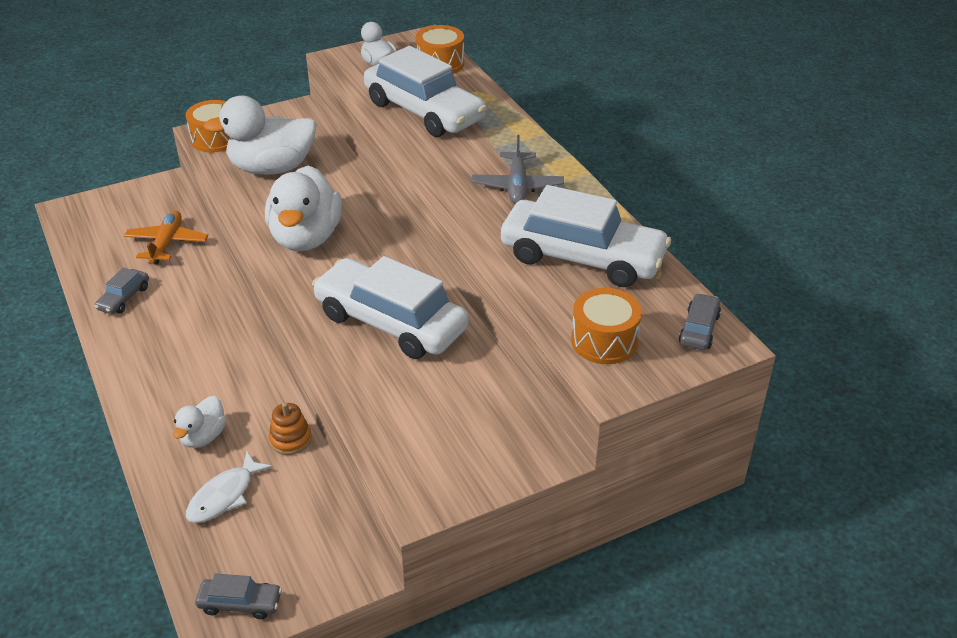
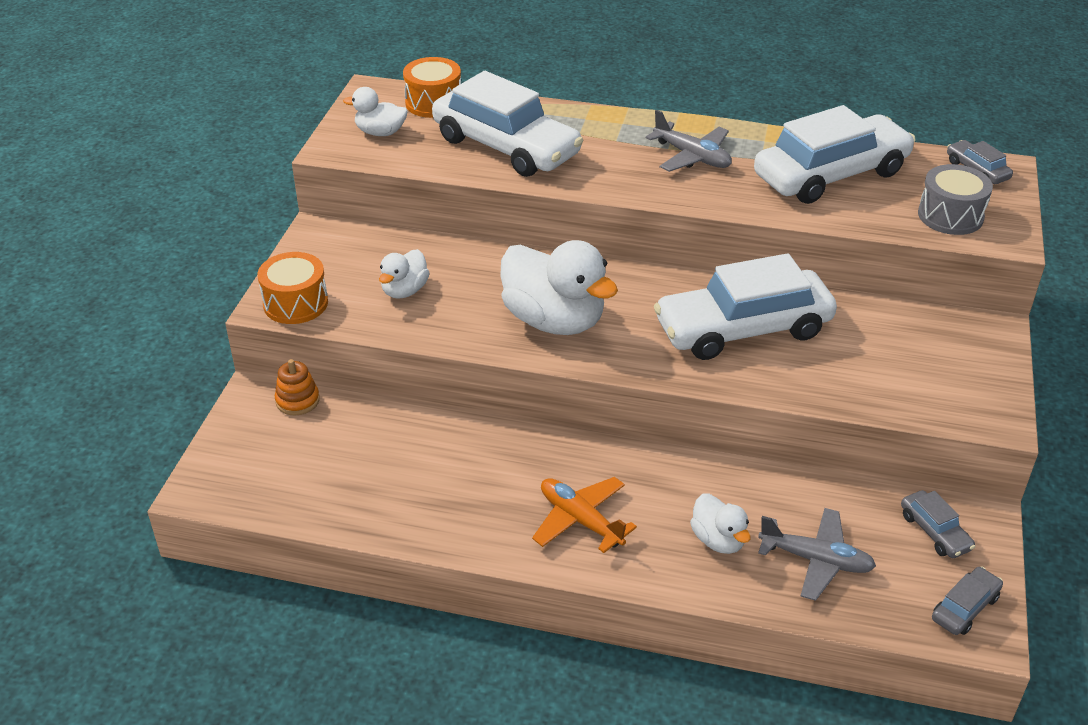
camera: 50 degrees left, 0 degrees up
grey car [95,267,149,314] -> grey car moved to [901,490,975,558]
orange plane [124,210,208,265] -> orange plane moved to [532,477,637,553]
white fish [186,452,273,523] -> grey plane [758,508,876,601]
white duck [203,96,317,175] -> white duck [379,249,430,299], size x0.51
orange stacking toy [269,402,312,455] -> orange stacking toy moved to [275,359,320,415]
white car [364,46,487,137] -> white car turned 45 degrees clockwise [432,71,583,177]
orange drum [571,288,642,364] -> grey drum [918,164,993,235]

